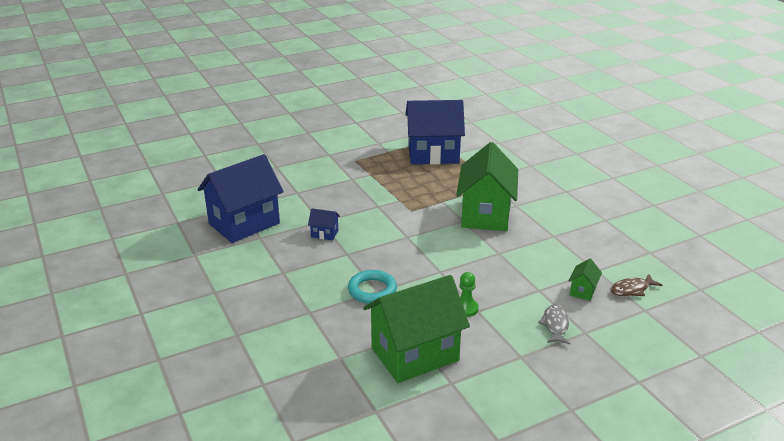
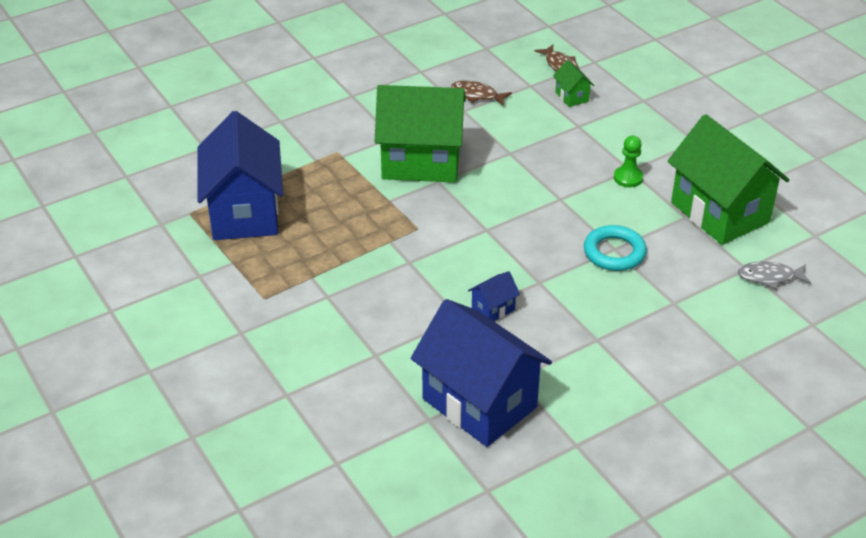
camera: 95 degrees left, 10 degrees up
blue house [308,208,340,240] -> blue house turned 45 degrees clockwise [468,271,520,321]
grey fish [538,305,570,344] -> grey fish moved to [738,261,811,289]
green house [568,259,602,301] -> green house turned 45 degrees clockwise [553,60,594,107]
none -> brown fish [451,80,512,106]

